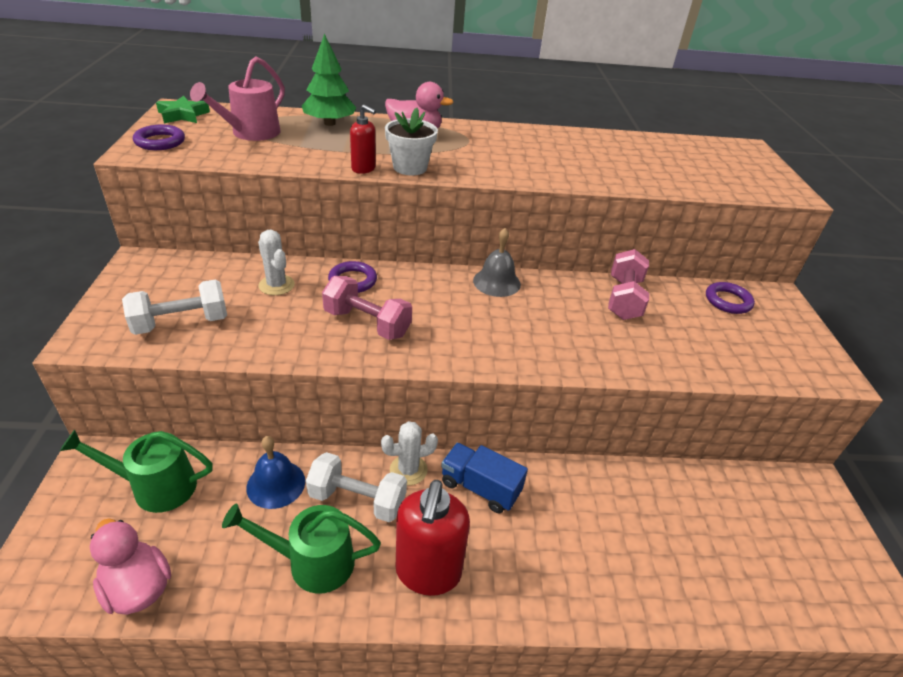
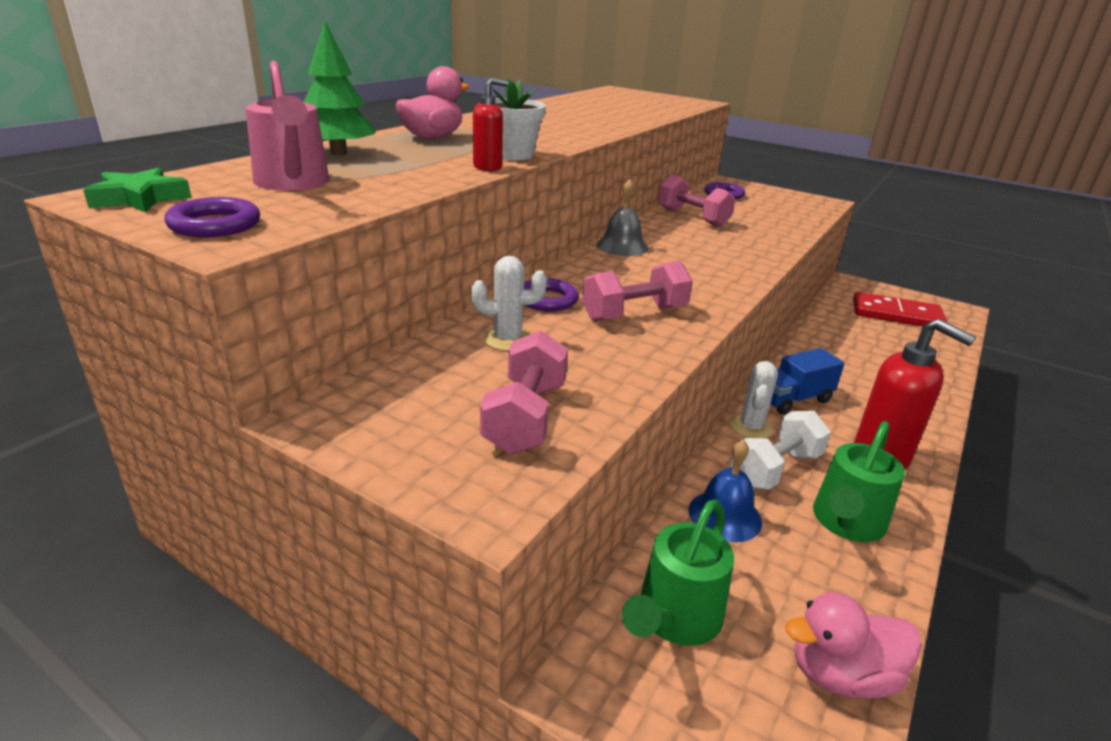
camera: 55 degrees left, 10 degrees down
white dumbbell [122,279,227,335] -> pink dumbbell [480,331,568,454]
none -> red domino [853,292,947,326]

